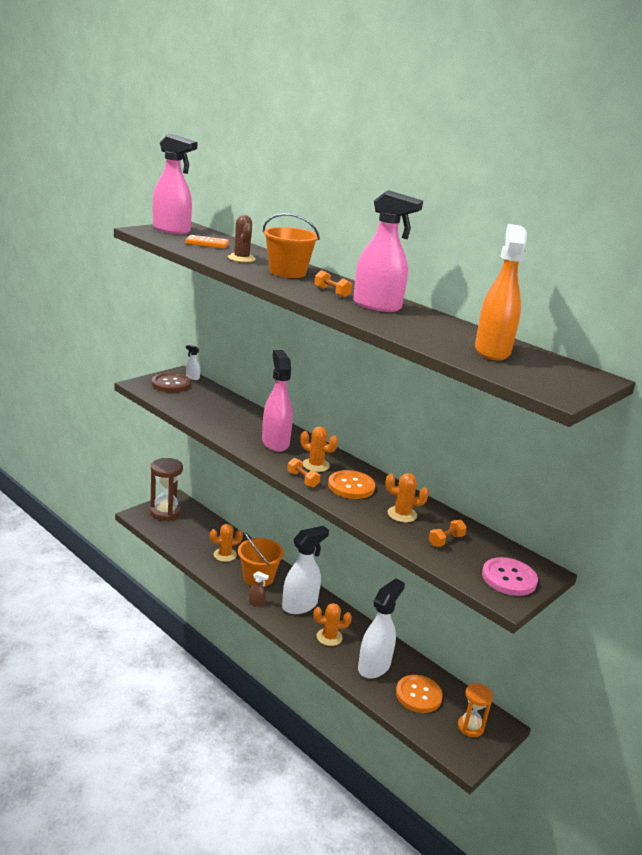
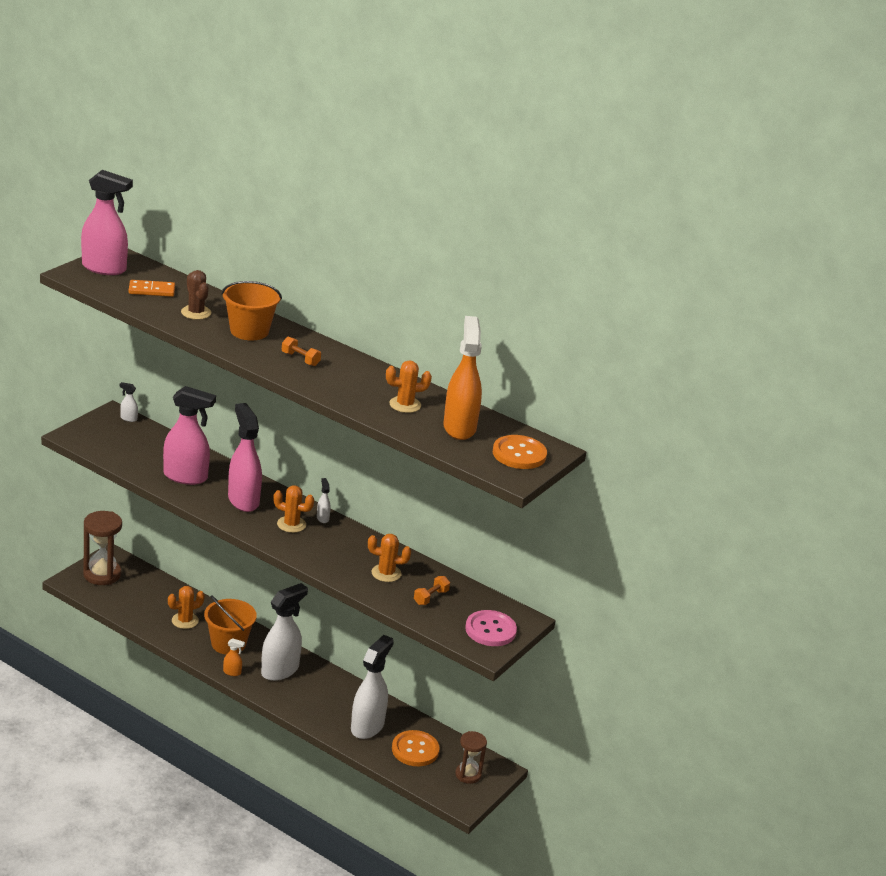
camera: 10 degrees left, 5 degrees up
brown button [152,373,191,392] -> none
brown spray bottle [249,571,269,607] -> orange spray bottle [223,638,245,676]
orange dumbbell [287,458,320,488] -> none
orange cactus [313,603,352,646] -> orange cactus moved to [386,360,432,413]
orange button [328,470,375,499] -> orange button moved to [493,435,547,469]
pink spray bottle [353,190,423,312] -> pink spray bottle moved to [163,386,216,485]
orange hourglass [458,683,493,737] -> brown hourglass [455,731,487,784]
none -> white spray bottle [317,478,331,523]

